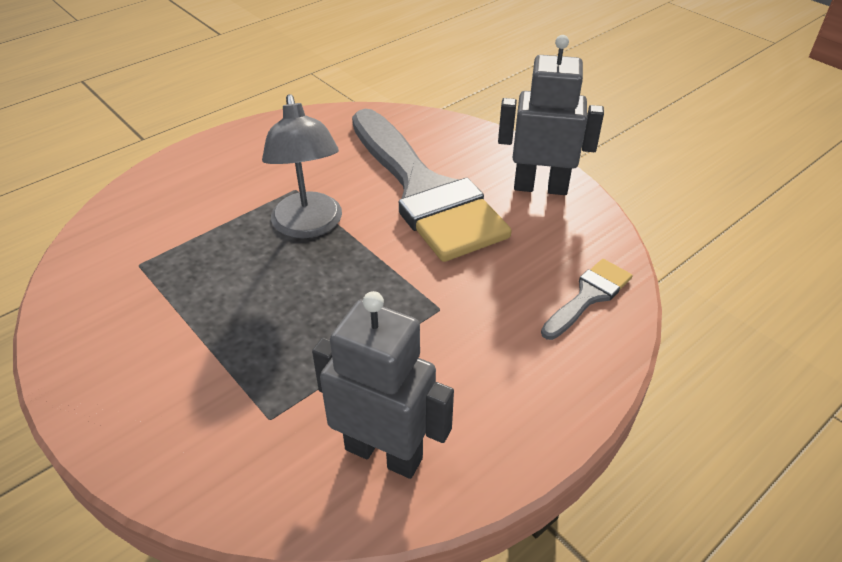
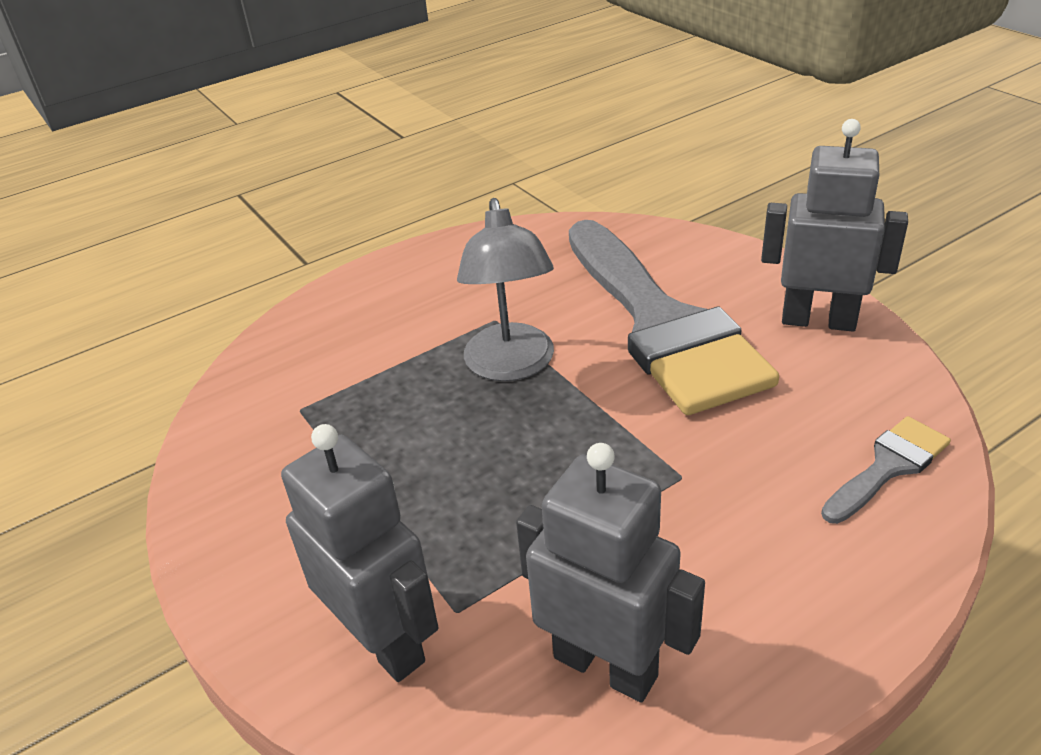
camera: 10 degrees right, 5 degrees down
none -> grey robot [281,424,438,682]

